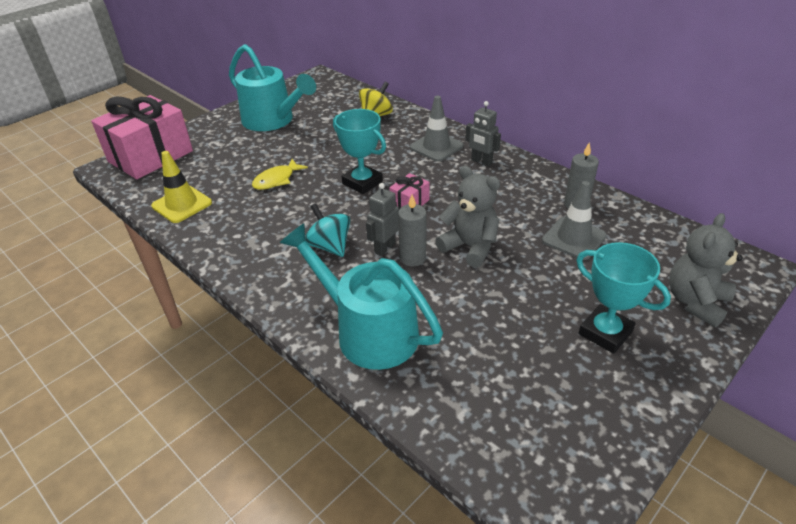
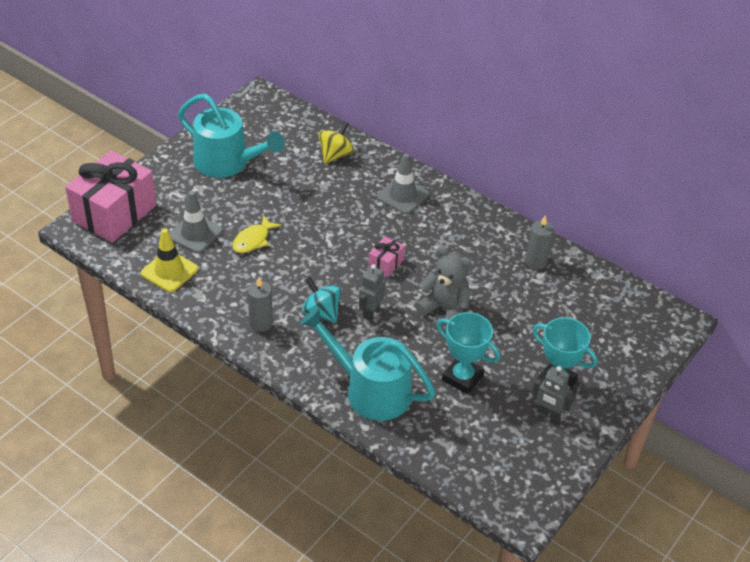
camera: 10 degrees left, 5 degrees up
turquoise trophy [333,109,386,194] -> turquoise trophy moved to [436,312,500,394]
grey candle [398,195,427,266] -> grey candle moved to [248,277,273,332]
grey robot [465,101,501,166] -> grey robot moved to [532,366,574,421]
grey traffic cone [542,181,607,260] -> grey traffic cone moved to [169,191,223,253]
grey teddy bear [669,213,743,327] -> none

